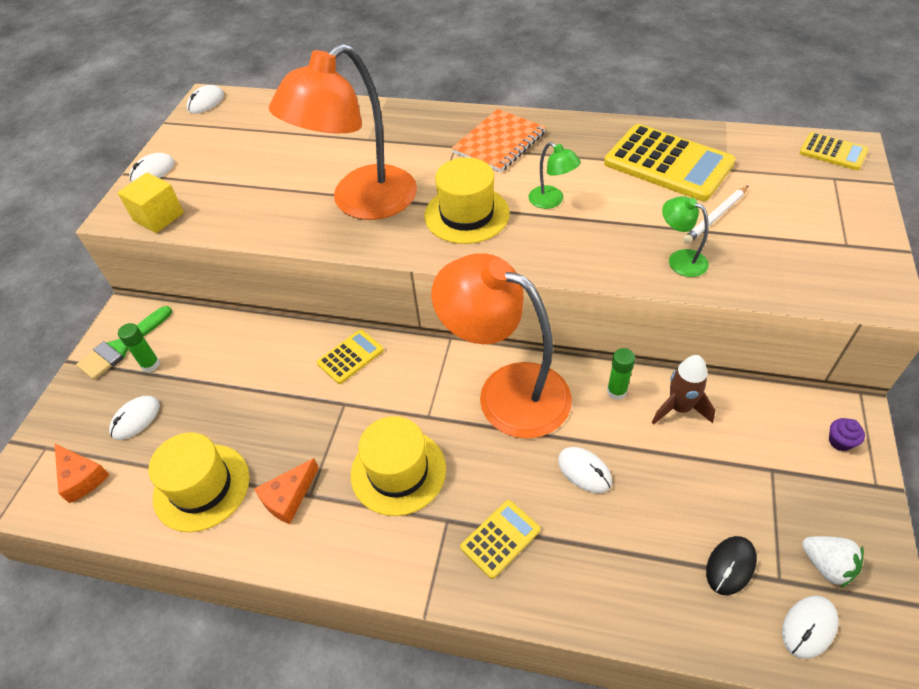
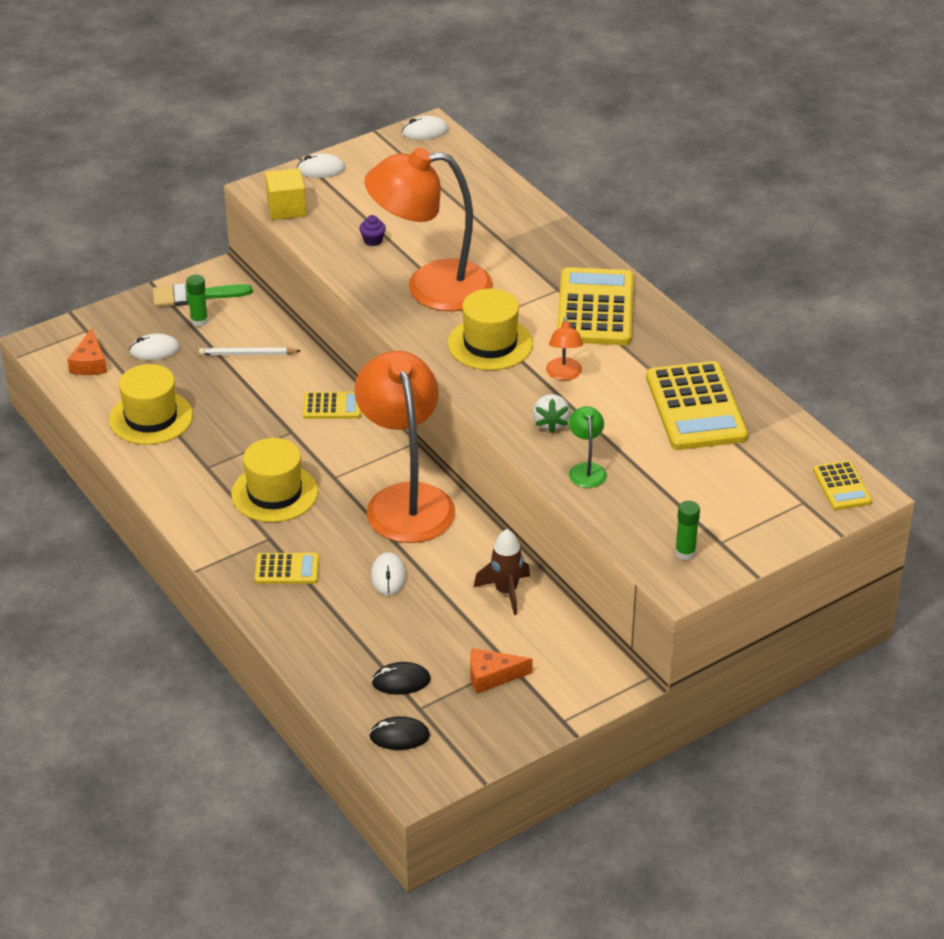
camera: 40 degrees right, 10 degrees down
orange cheese [254,458,319,524] -> orange cheese moved to [470,648,533,694]
orange notebook [452,109,546,172] -> yellow calculator [557,267,634,345]
green lamp [528,142,581,209] -> orange lamp [546,317,583,381]
green glue stick [607,348,635,400] -> green glue stick moved to [675,501,700,560]
white pencil [683,185,749,244] -> white pencil moved to [199,347,300,355]
white mouse [782,596,838,659] -> black mouse [369,716,430,750]
white strawberry [802,536,864,588] -> white strawberry moved to [533,394,570,433]
purple cupcake [829,418,865,451] -> purple cupcake moved to [359,215,386,246]

